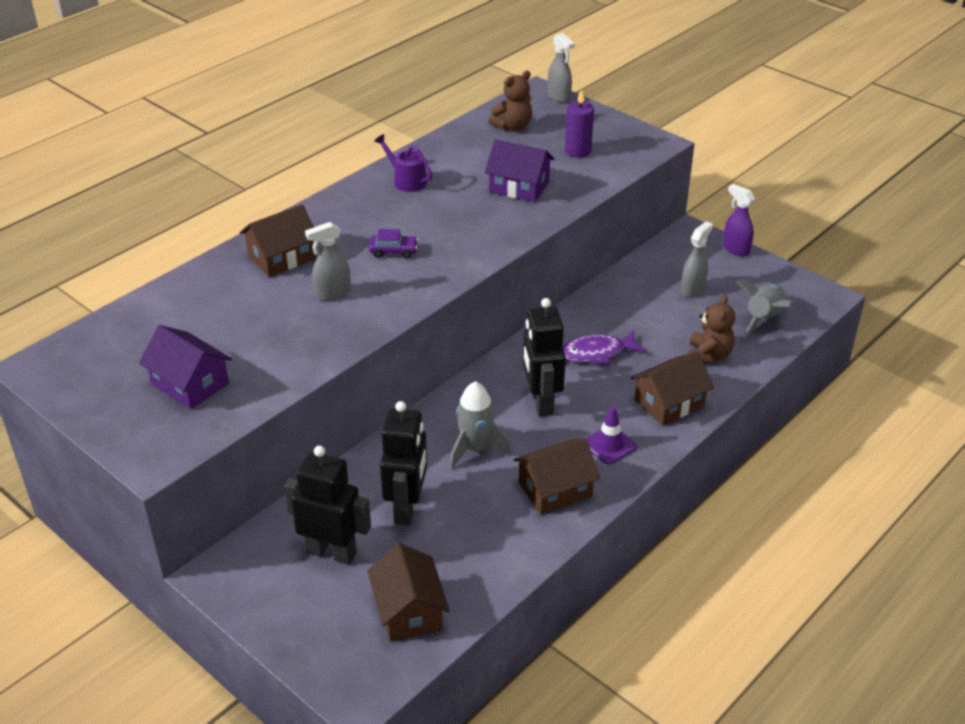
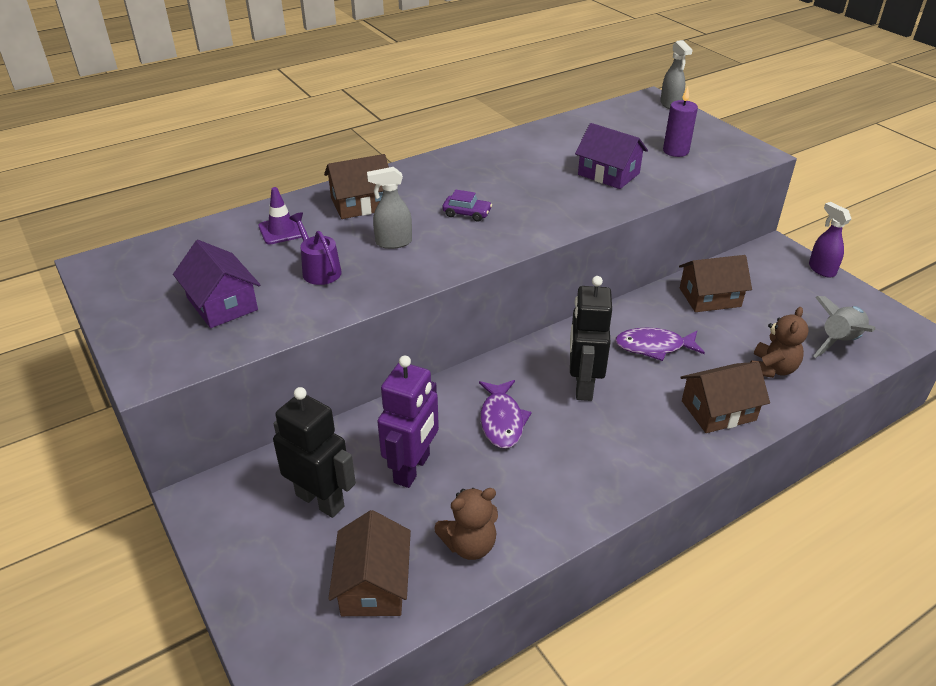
camera: 15 degrees right, 0 degrees up
purple watering can [374,134,432,192] -> purple watering can moved to [289,212,342,285]
black robot [380,401,427,525] -> purple robot [377,355,439,488]
grey rocket [450,381,512,469] -> purple fish [479,380,532,449]
brown teddy bear [489,71,532,130] -> brown teddy bear moved to [434,488,498,560]
brown house [513,439,600,514] -> brown house moved to [679,255,752,312]
purple traffic cone [585,406,637,465] -> purple traffic cone moved to [259,187,302,244]
grey spray bottle [681,221,713,297] -> none

